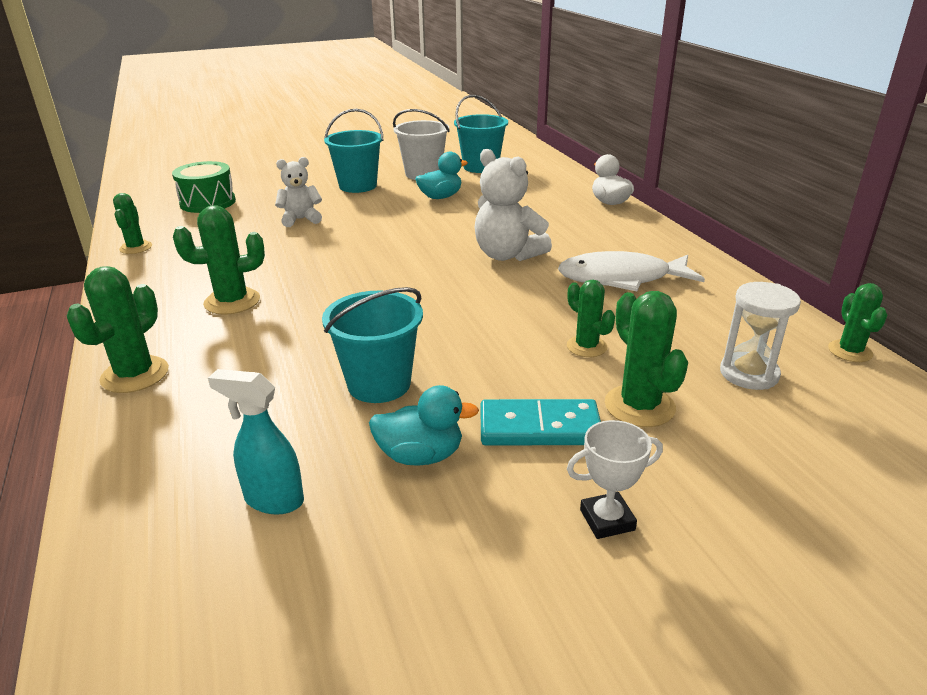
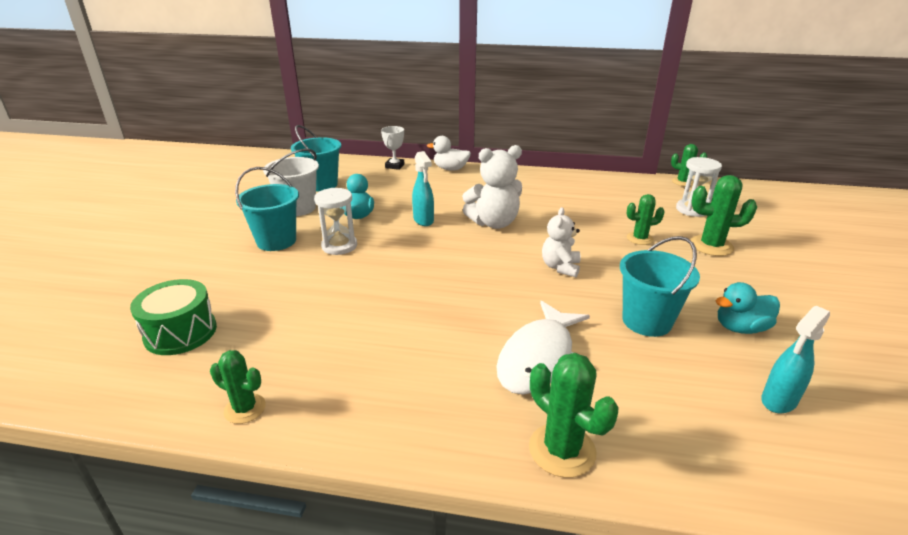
camera: 60 degrees left, 0 degrees up
green cactus [173,205,265,315] -> none
white teddy bear [275,157,322,227] -> white teddy bear moved to [542,207,581,277]
turquoise duck [369,385,479,466] -> turquoise duck turned 135 degrees counterclockwise [716,282,780,334]
turquoise domino [481,399,601,445] -> none
white fish [558,251,705,291] -> white fish moved to [496,301,590,395]
white trophy [567,420,663,539] -> white trophy moved to [381,126,404,170]
none -> white hourglass [314,188,357,255]
none -> turquoise spray bottle [412,151,434,226]

